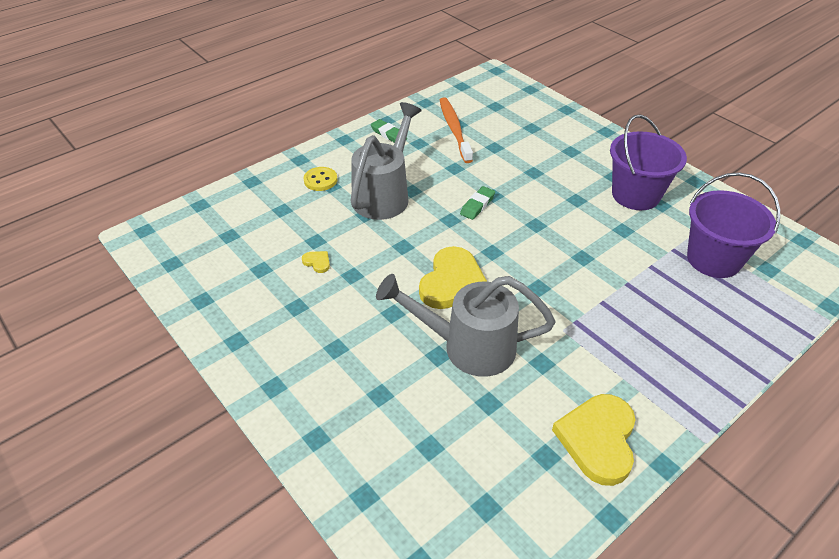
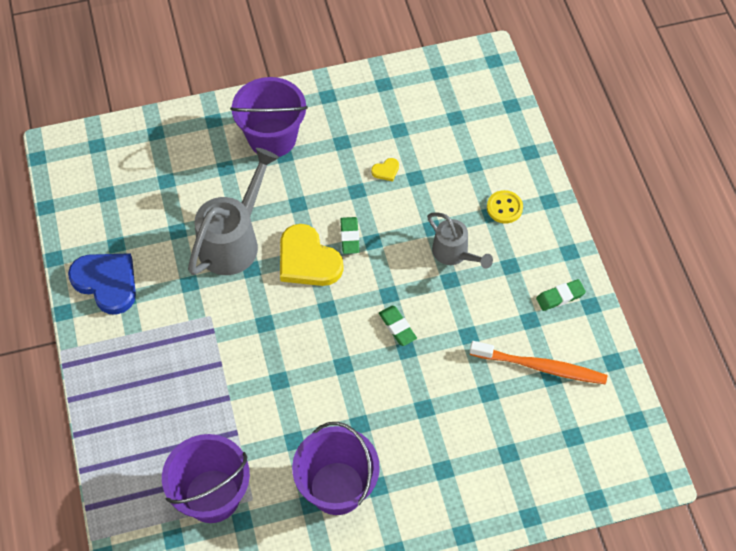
camera: 115 degrees right, 15 degrees up
grey watering can [350,102,422,220] -> grey watering can [427,212,493,269], size x0.59
yellow heart [552,394,635,486] -> blue heart [68,253,136,315]
none -> purple bucket [230,77,308,157]
none -> green eraser [340,217,360,254]

